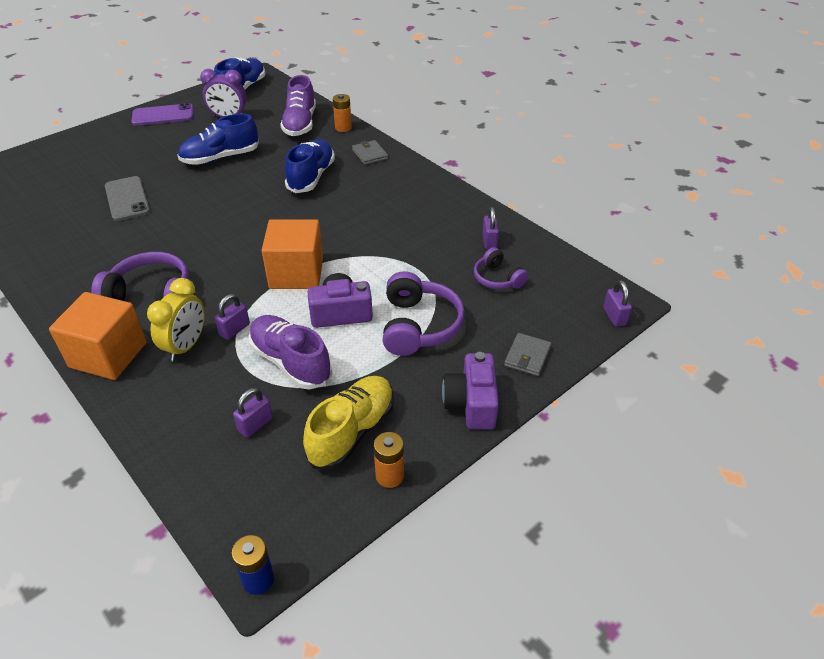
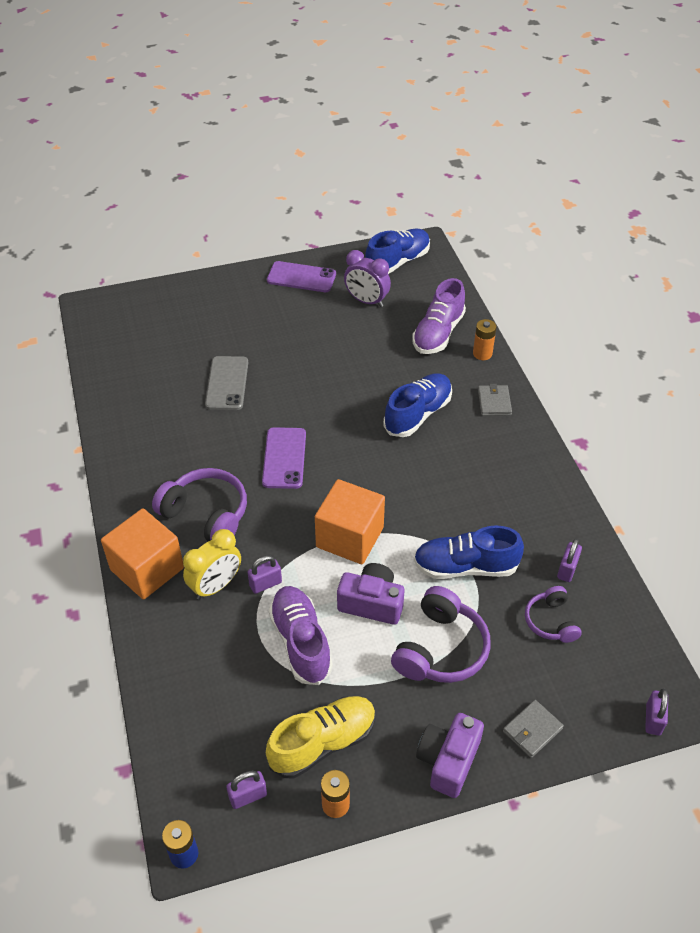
camera: 25 degrees right, 5 degrees up
blue shoe [177,114,259,165] -> blue shoe moved to [413,526,524,579]
purple padlock [233,388,273,438] -> purple padlock moved to [226,771,267,809]
none -> purple phone [262,427,306,489]

